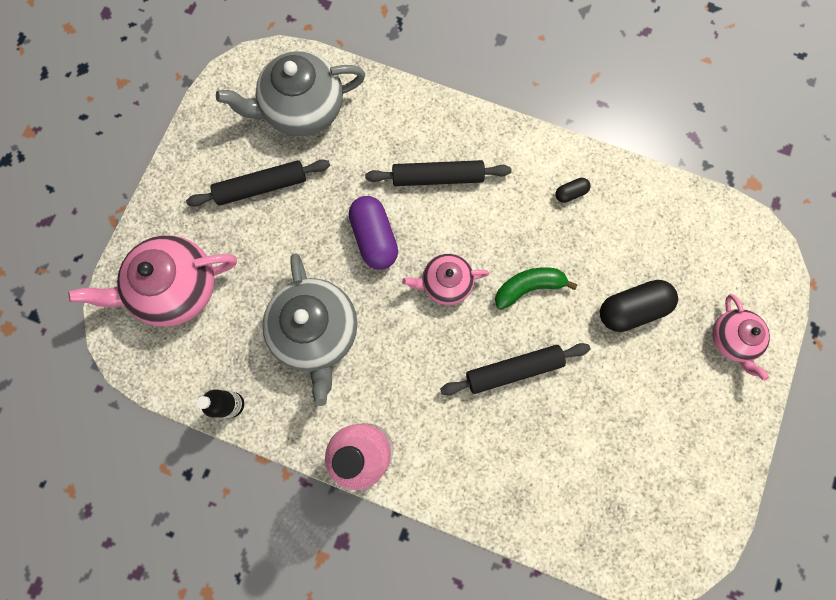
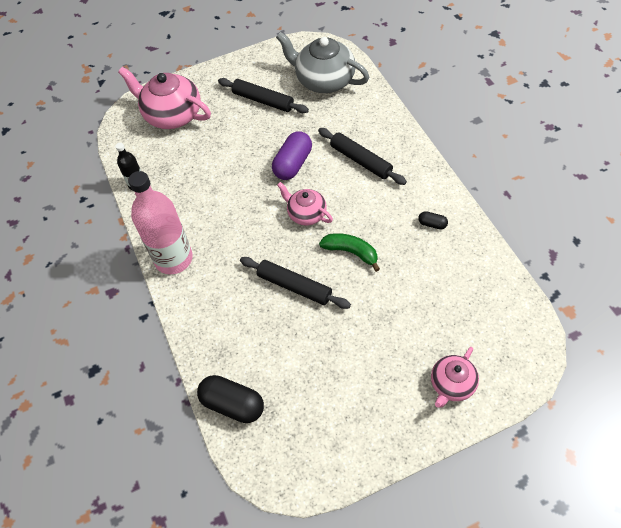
camera: 50 degrees right, 20 degrees down
grey teapot [262,253,357,406] -> none
black capsule [600,280,678,332] -> black capsule moved to [197,375,264,423]

